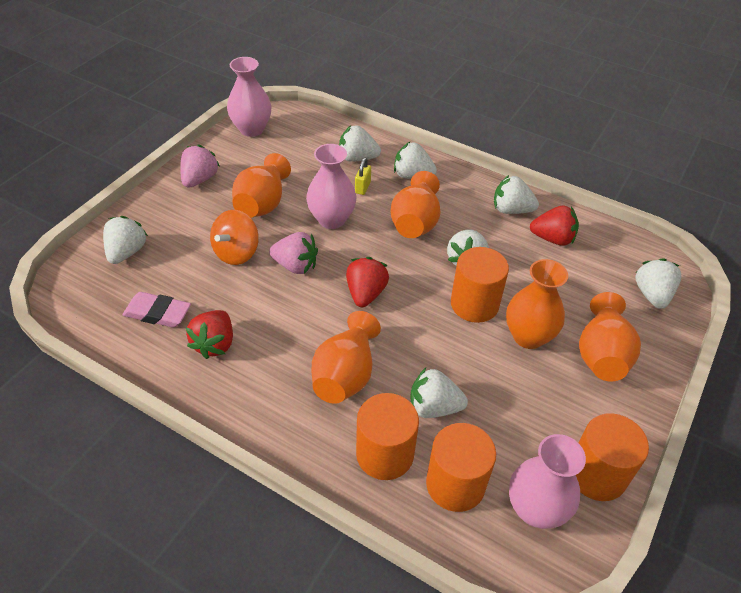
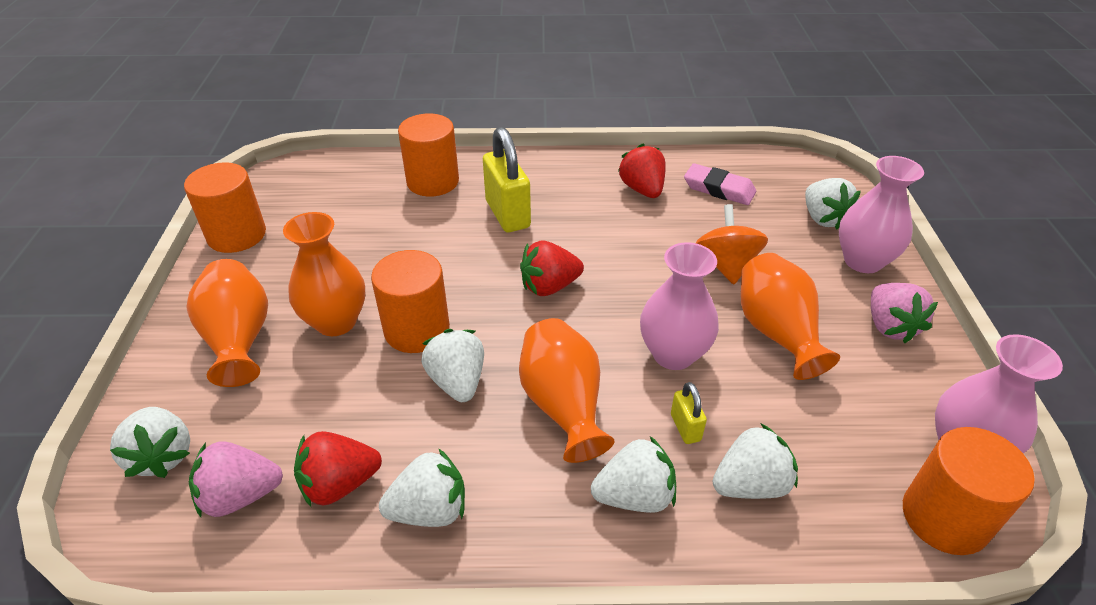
camera: 150 degrees right, 5 degrees down
pink eraser [122,292,191,328] -> pink eraser turned 45 degrees clockwise [684,163,756,205]
pink strawberry [269,232,318,274] -> pink strawberry moved to [189,441,283,517]
orange vase [312,311,381,404] -> yellow padlock [483,127,531,232]
red strawberry [346,257,389,307] -> red strawberry turned 90 degrees clockwise [520,241,584,296]
white strawberry [410,367,468,418] -> none
orange cylinder [426,423,496,512] -> orange cylinder moved to [903,427,1035,555]
pink vase [509,434,586,529] -> pink vase moved to [839,156,924,273]

